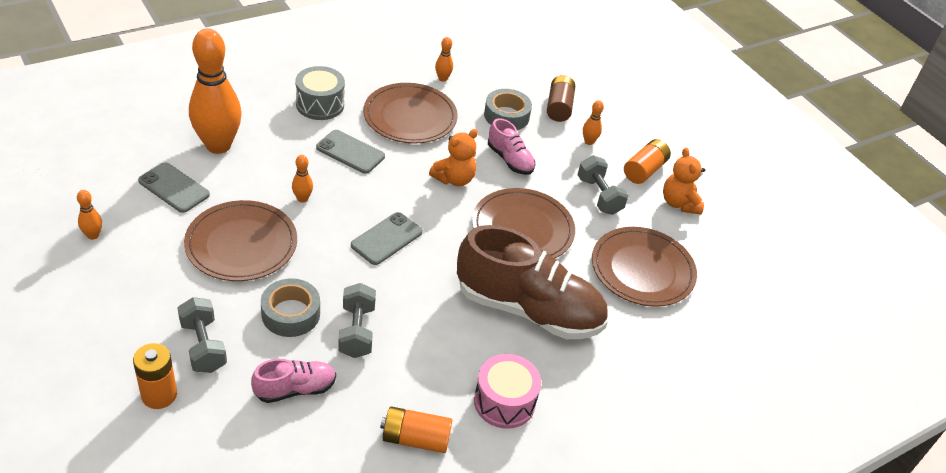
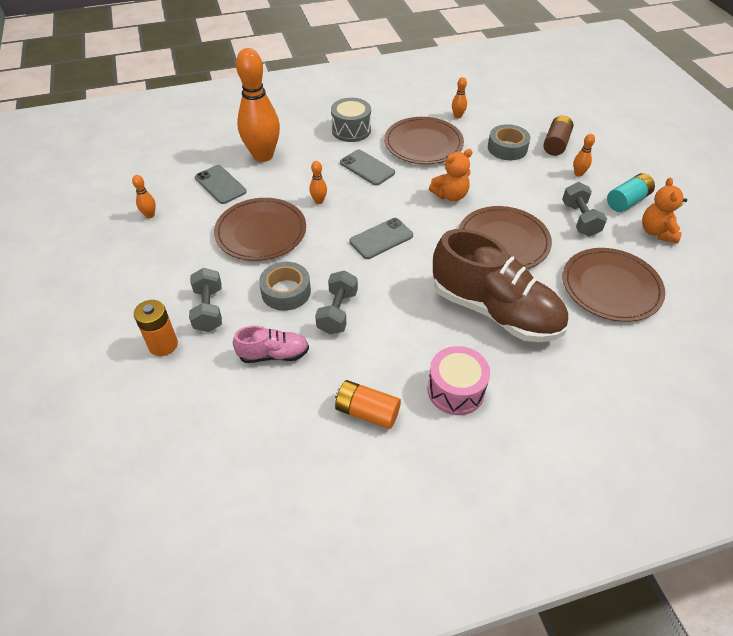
camera: 20 degrees right, 5 degrees up
pink shoe [488,118,535,175] -> none
orange battery [624,139,671,184] -> turquoise battery [607,173,655,212]

